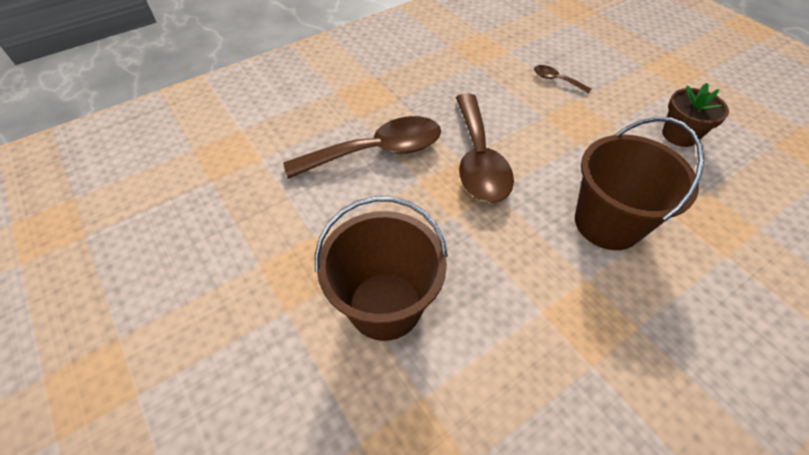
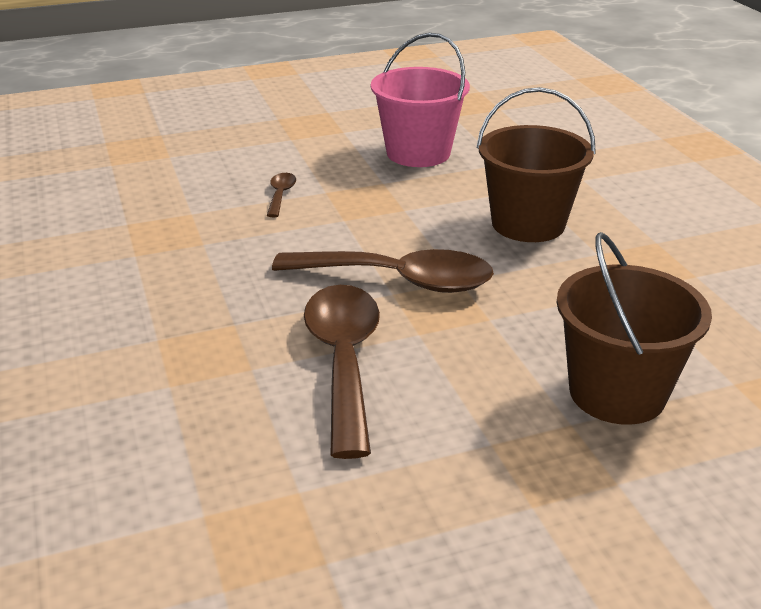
camera: 75 degrees left, 20 degrees down
brown spoon [534,65,592,94] -> brown spoon turned 135 degrees clockwise [267,173,296,217]
brown flower pot [662,83,729,147] -> pink bucket [371,33,470,167]

